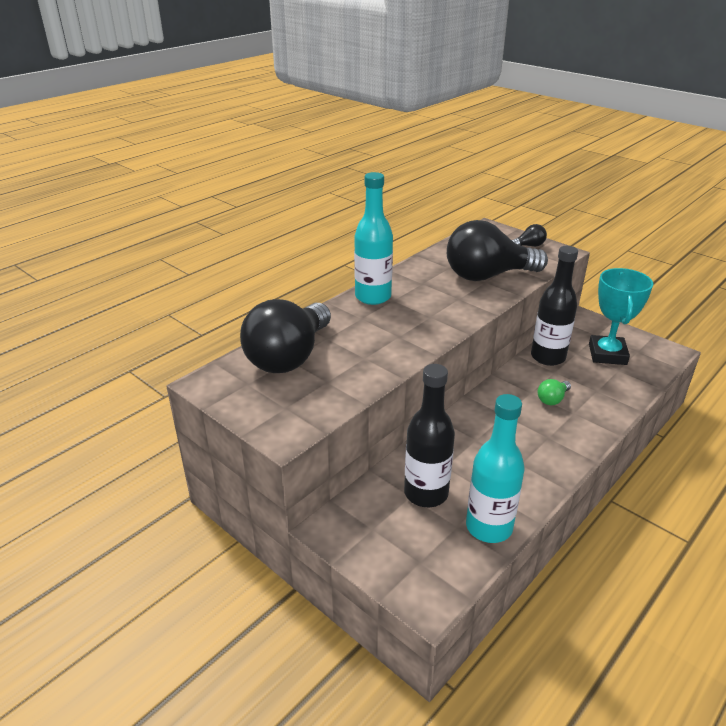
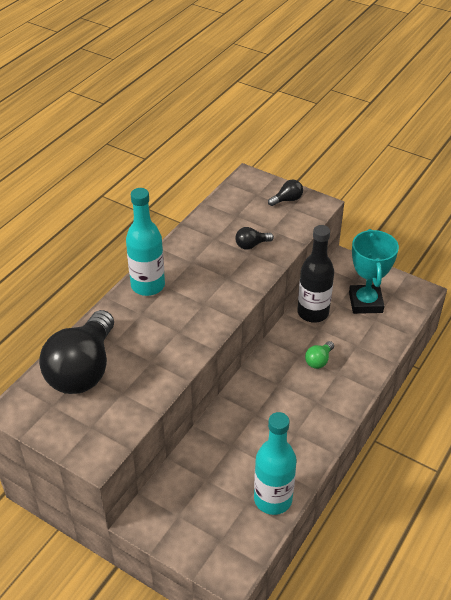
camera: 10 degrees left, 10 degrees up
black bottle [404,364,455,507] -> none
black light bulb [447,220,548,281] -> black light bulb [235,227,274,250], size x0.41

